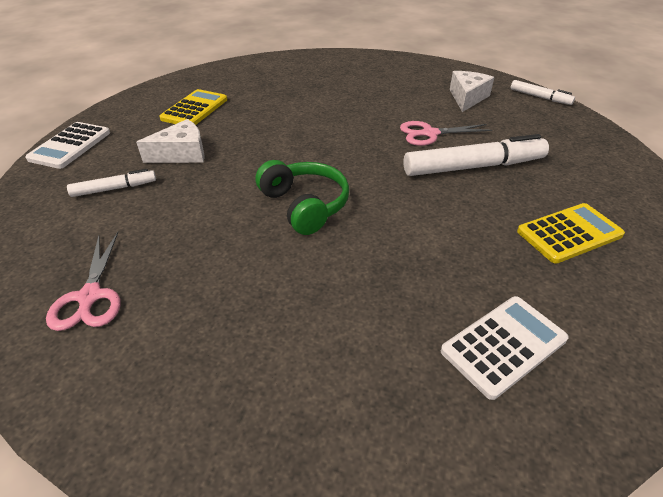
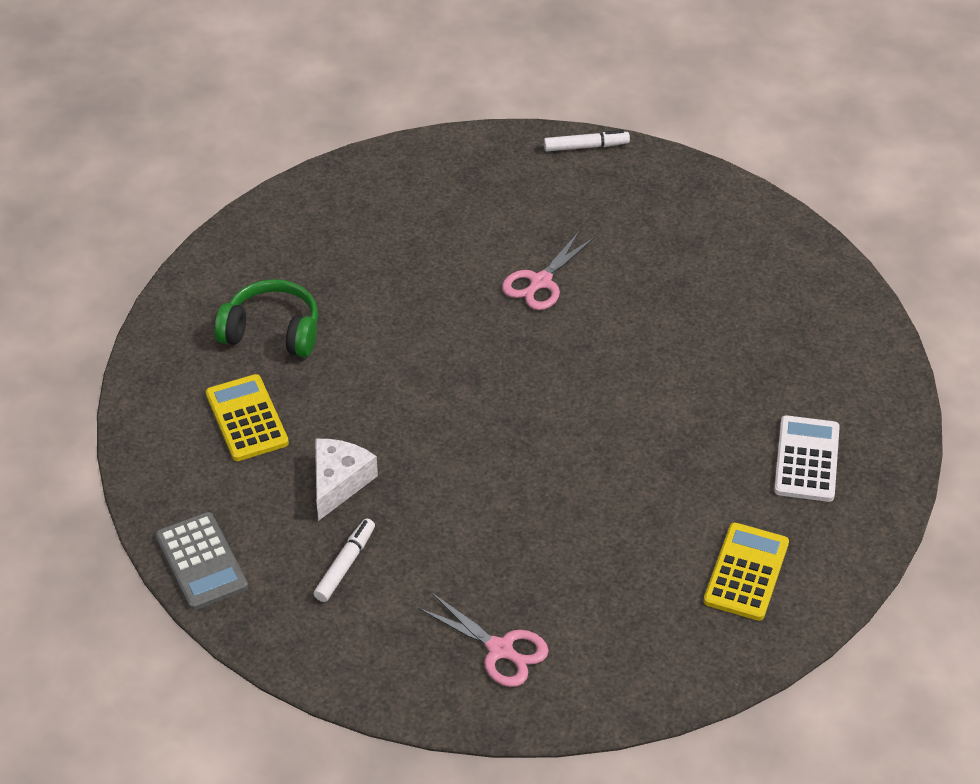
camera: 45 degrees left, 5 degrees up
white calculator [25,122,110,169] -> grey calculator [155,512,248,610]
green headphones [256,160,349,235] -> green headphones moved to [215,279,318,357]
white marker [403,134,549,176] -> none
white cheese [450,71,494,112] -> none
yellow calculator [517,203,625,264] -> yellow calculator moved to [703,522,789,621]

